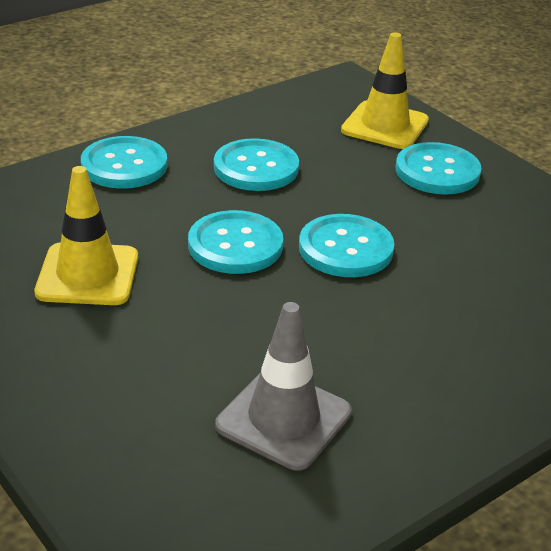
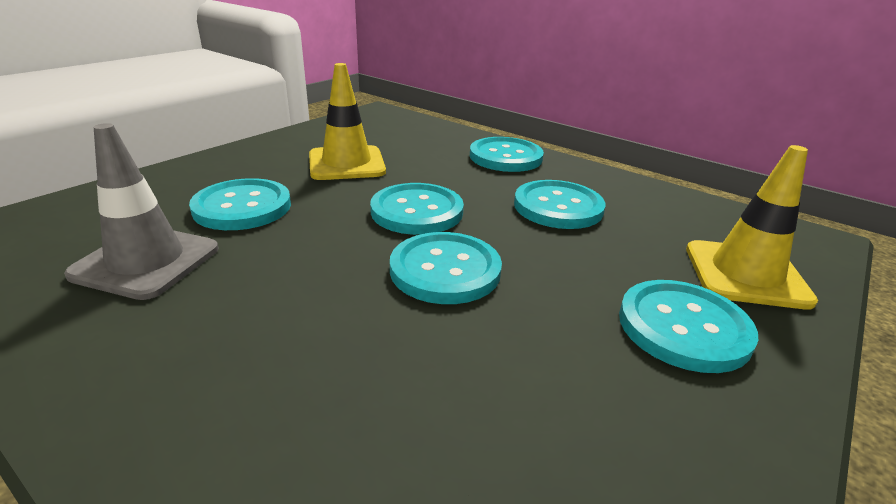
camera: 75 degrees right, 5 degrees down
none -> turquoise button [189,178,291,230]

